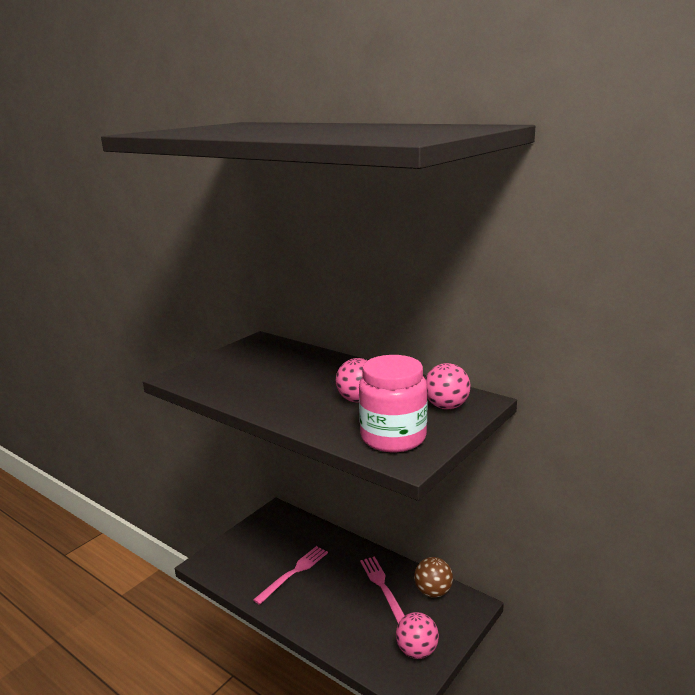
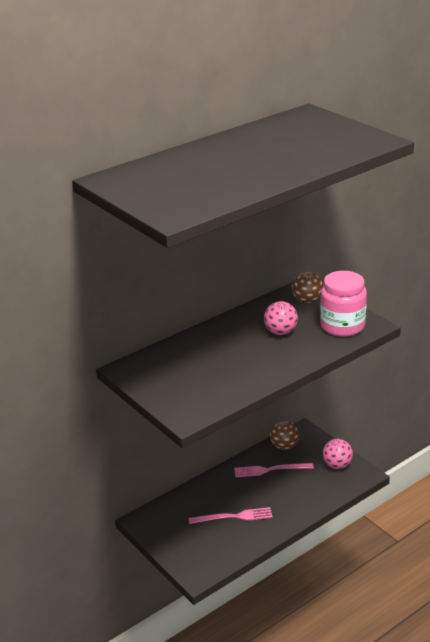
camera: 75 degrees left, 10 degrees up
pink fork [253,546,328,605] -> pink fork turned 120 degrees clockwise [189,507,273,524]
pink ball [425,363,471,409] -> brown ball [292,271,324,303]

